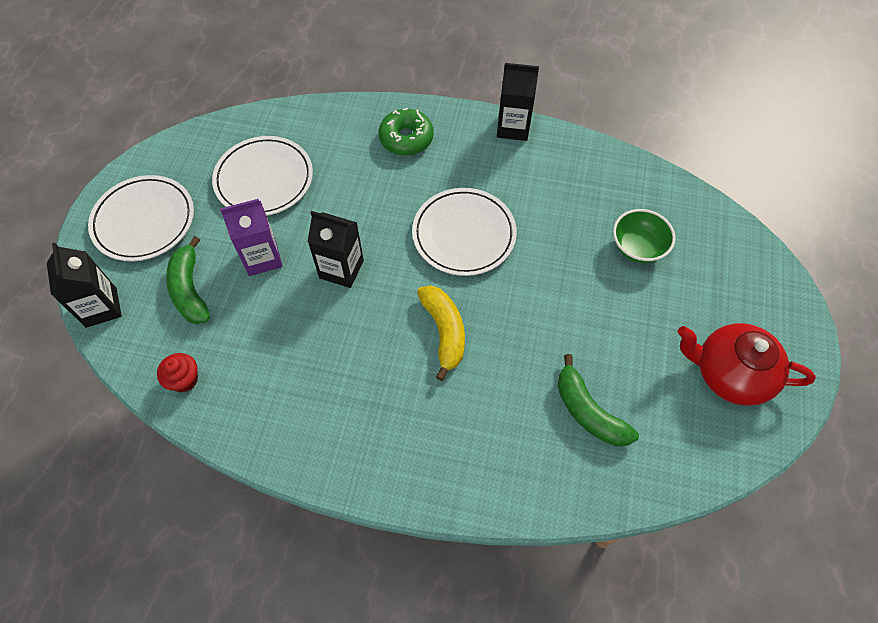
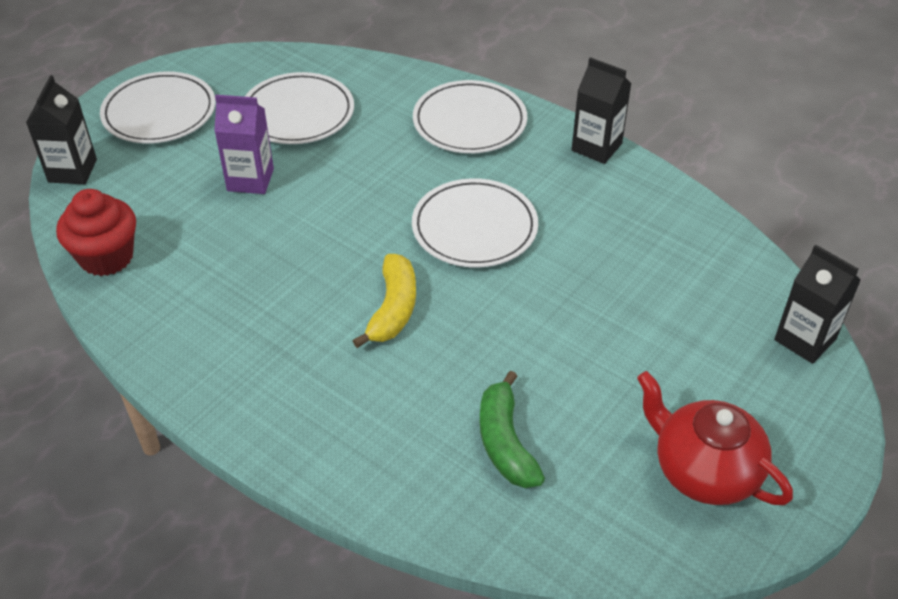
camera: 25 degrees right, 15 degrees down
red cupcake [157,353,198,392] -> red cupcake [56,189,136,276], size x1.75
green banana [166,236,210,324] -> none
black carton [308,211,364,288] -> black carton moved to [774,245,861,364]
green donut [379,108,434,156] -> white plate [413,80,527,153]
green bowl [613,209,675,263] -> none

